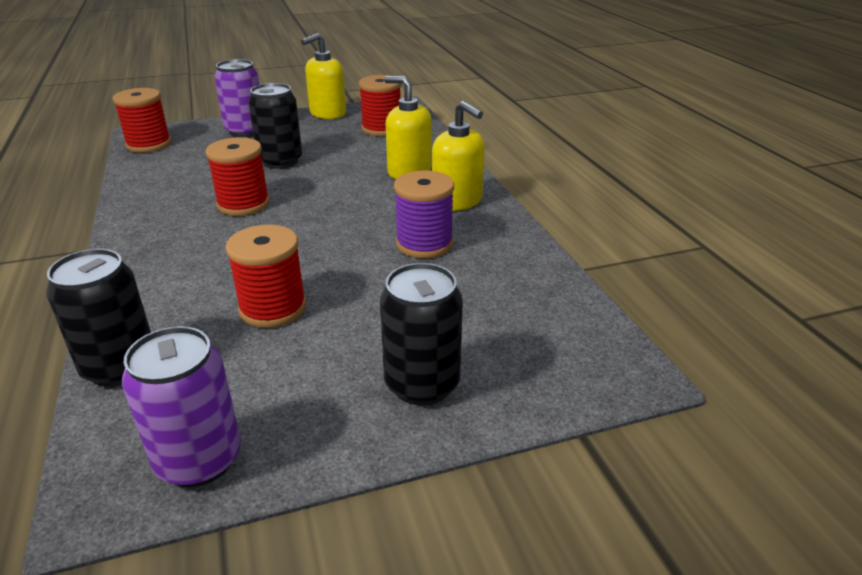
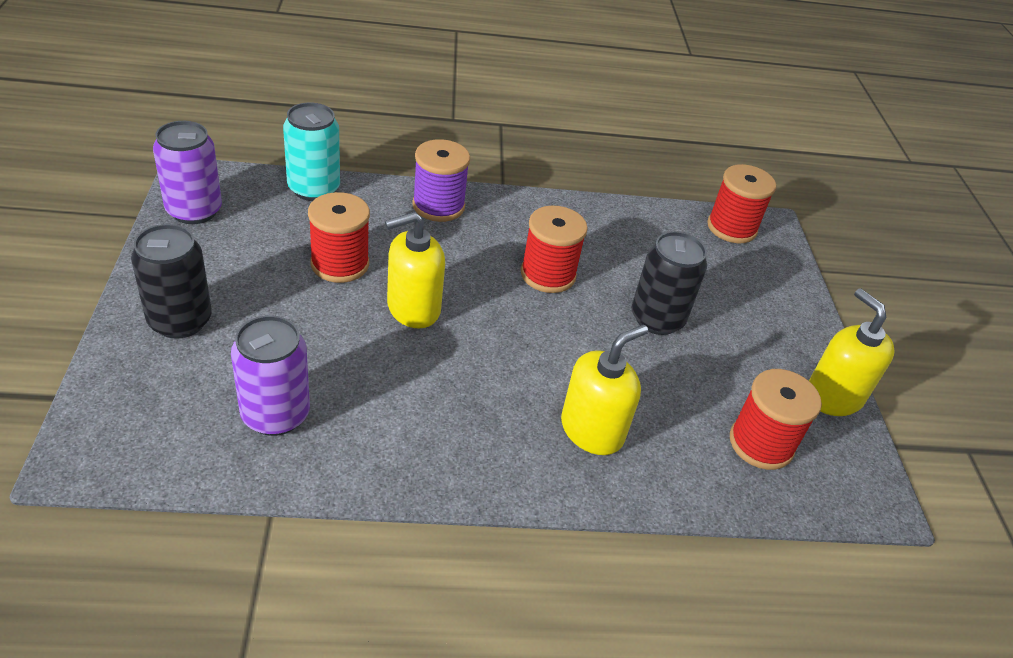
camera: 100 degrees right, 10 degrees up
black can [46,249,151,387] -> turquoise can [283,102,340,201]
purple can [214,59,259,137] -> purple can moved to [231,315,310,436]
purple spool [394,171,454,258] -> purple spool moved to [412,139,470,222]
yellow soap dispenser [432,101,485,211] -> yellow soap dispenser moved to [385,212,445,329]

